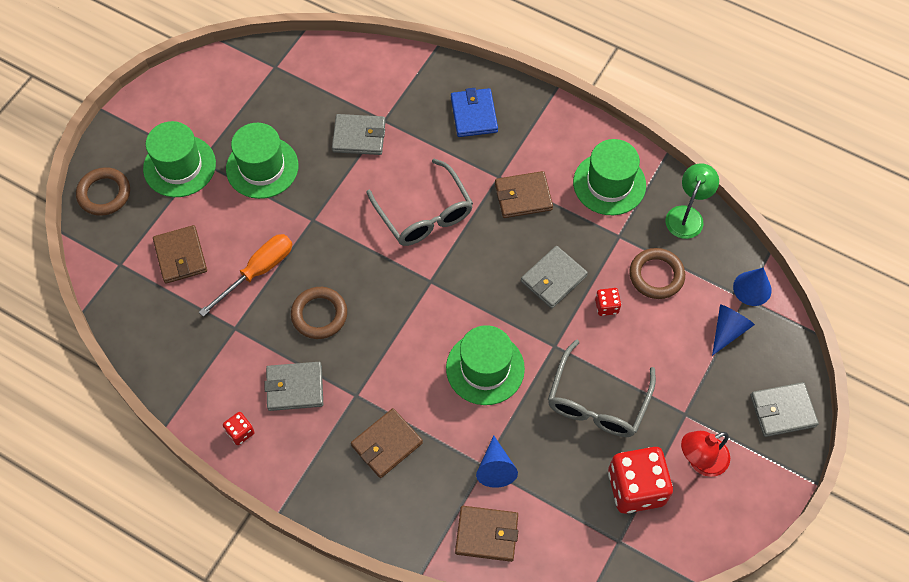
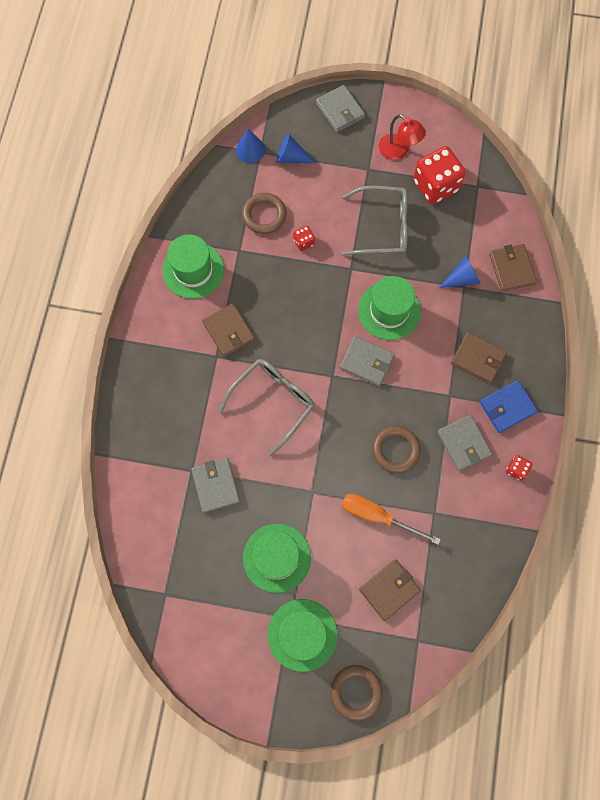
camera: 110 degrees left, 10 degrees up
blue wallet [451,88,498,137] -> blue wallet moved to [480,380,538,433]
grey wallet [521,246,588,308] -> grey wallet moved to [340,336,395,386]
green lamp [665,163,719,239] -> none

